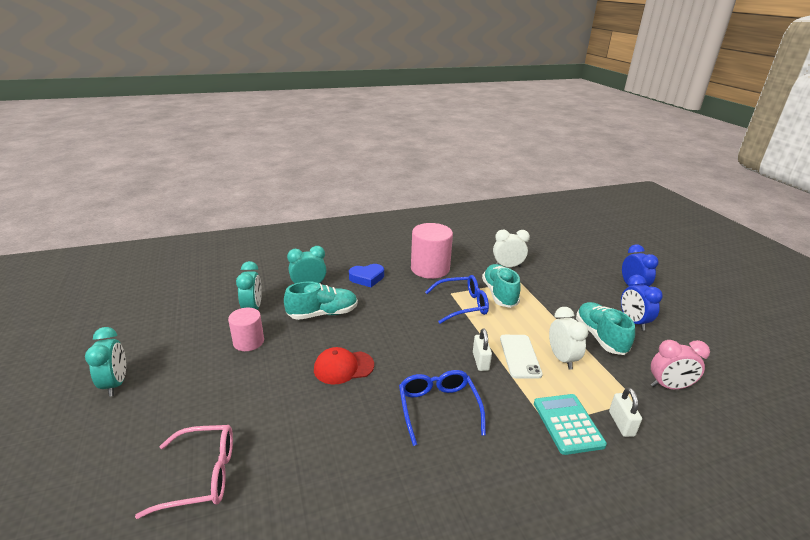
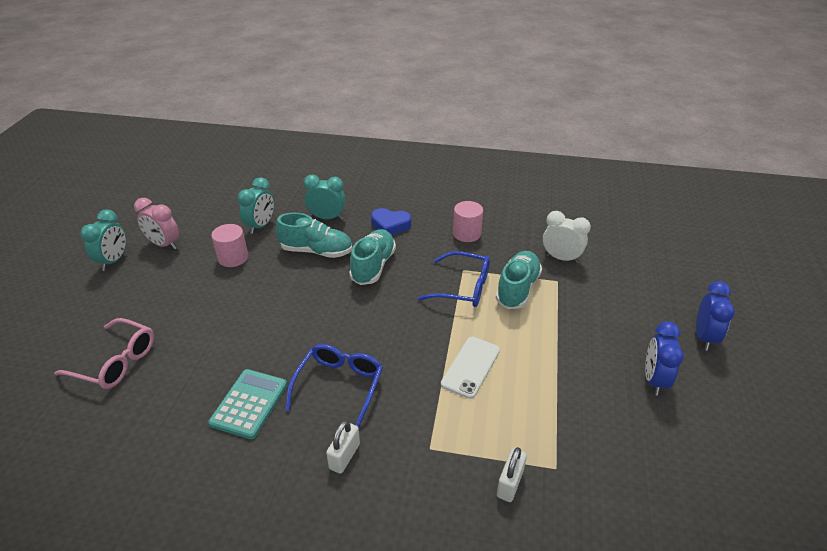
camera: 30 degrees right, 10 degrees up
red cap [314,347,374,385] -> none
pink cylinder [411,223,453,279] -> pink cylinder [453,201,483,242], size x0.60
white padlock [473,328,492,371] -> white padlock moved to [326,420,360,474]
turquoise calculator [534,394,607,455] -> turquoise calculator moved to [208,369,287,439]
white clock [549,307,588,370] -> none
turquoise shoe [576,302,635,355] -> turquoise shoe moved to [349,229,396,285]
pink clock [651,340,710,389] -> pink clock moved to [134,198,179,250]

